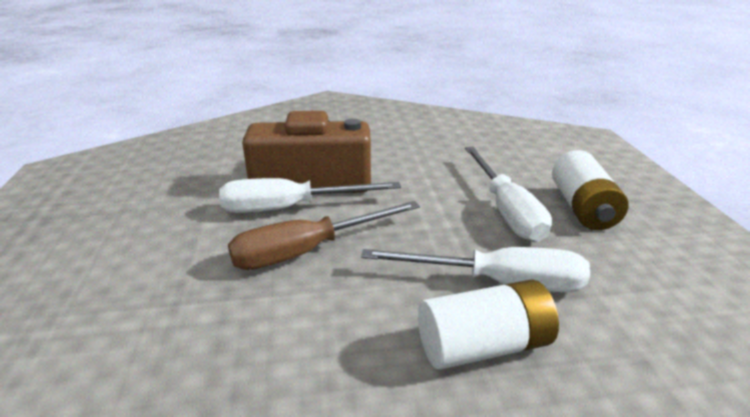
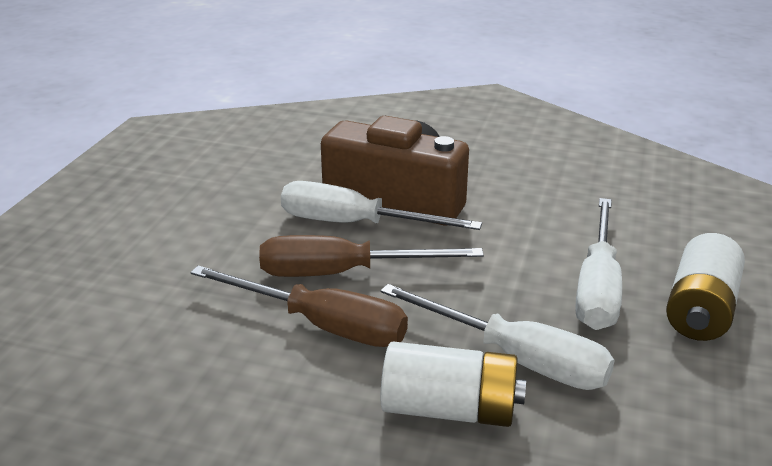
camera: 25 degrees right, 0 degrees up
none -> brown screwdriver [190,265,408,347]

